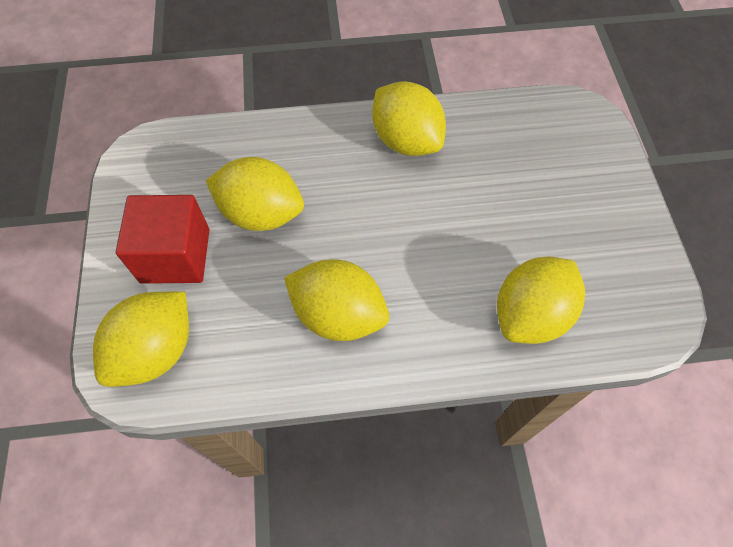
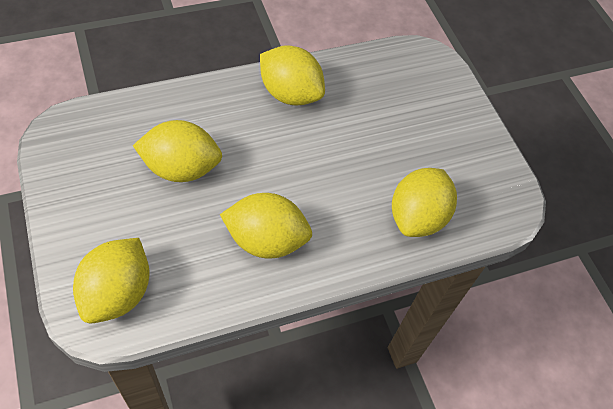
camera: 20 degrees left, 5 degrees down
red cube [116,195,209,284] -> none

